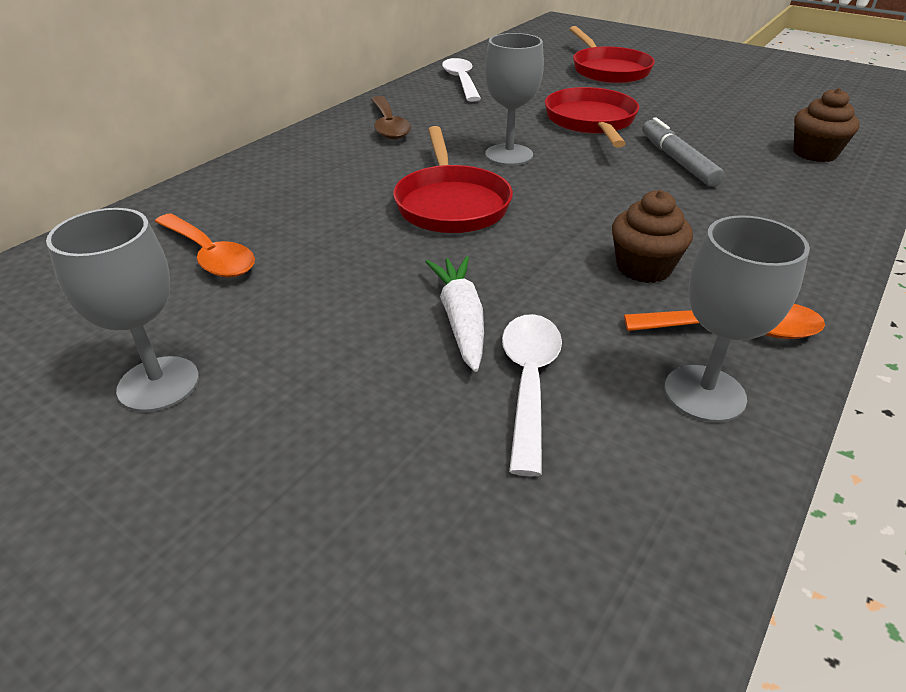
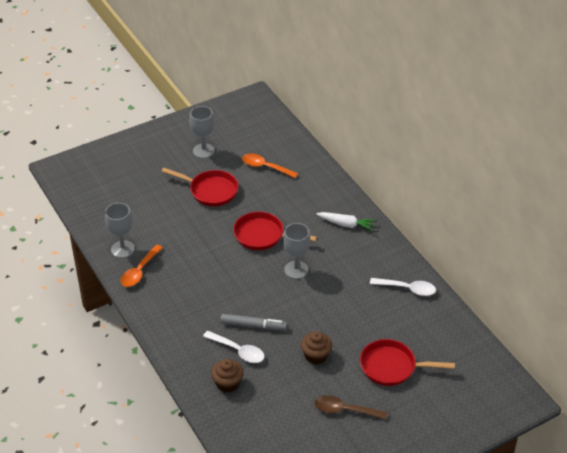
camera: 115 degrees right, 5 degrees up
orange spoon [155,213,255,278] -> orange spoon turned 45 degrees clockwise [242,153,298,178]
brown spoon [371,96,411,140] -> brown spoon moved to [315,395,387,420]
white carrot [425,256,484,372] -> white carrot moved to [316,212,376,231]
white spoon [502,314,562,476] -> white spoon moved to [203,331,264,363]
red pan [545,87,639,148] -> red pan moved to [161,167,239,206]
brown cupcake [612,190,693,283] -> brown cupcake moved to [301,331,332,365]

